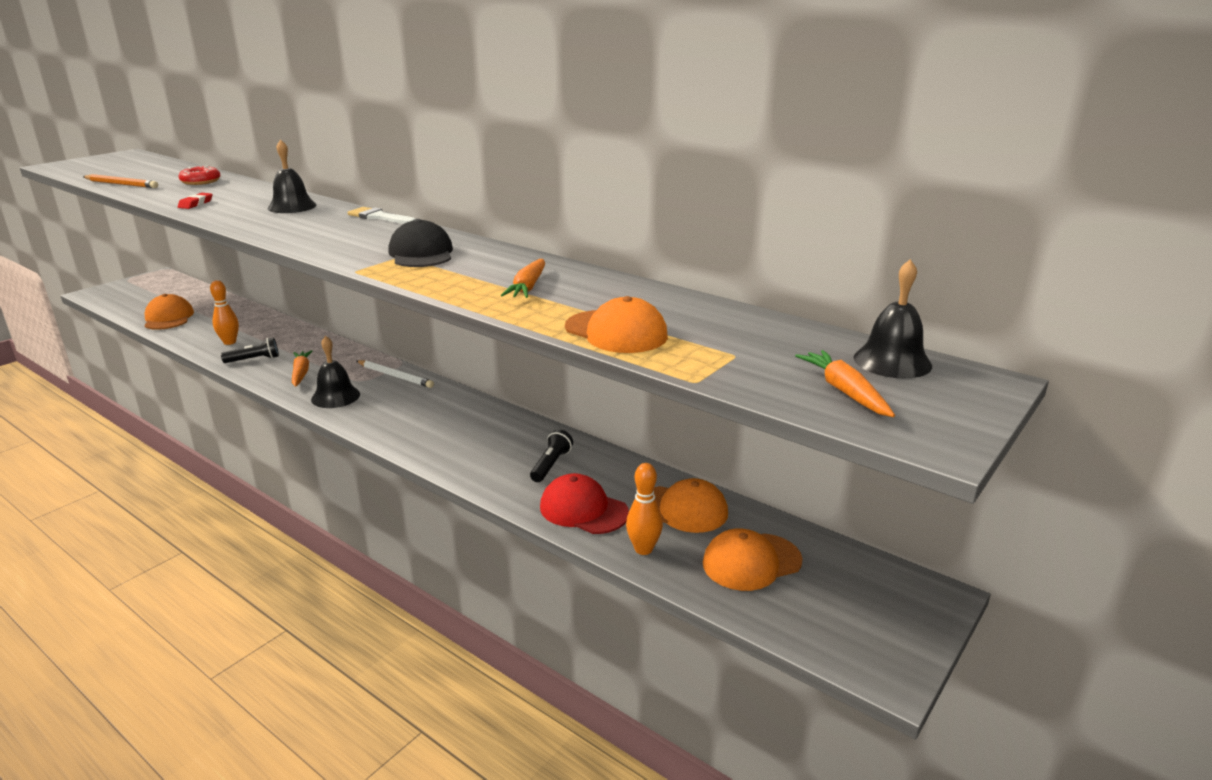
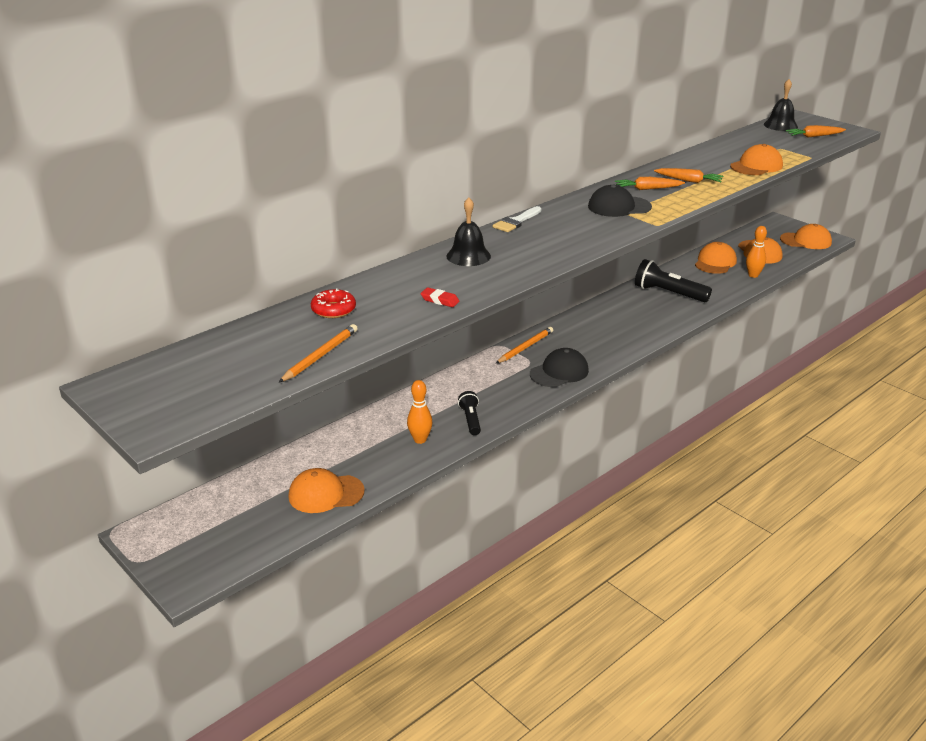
camera: 80 degrees left, 5 degrees up
orange carrot [292,350,312,387] -> orange carrot moved to [615,177,685,190]
black bell [311,336,360,408] -> black cap [530,348,589,387]
white pencil [357,360,434,388] -> orange pencil [496,327,553,363]
black flashlight [530,429,573,482] -> black flashlight [635,259,712,302], size x1.75
red cap [540,473,629,534] -> none
none -> orange cap [780,224,832,249]

